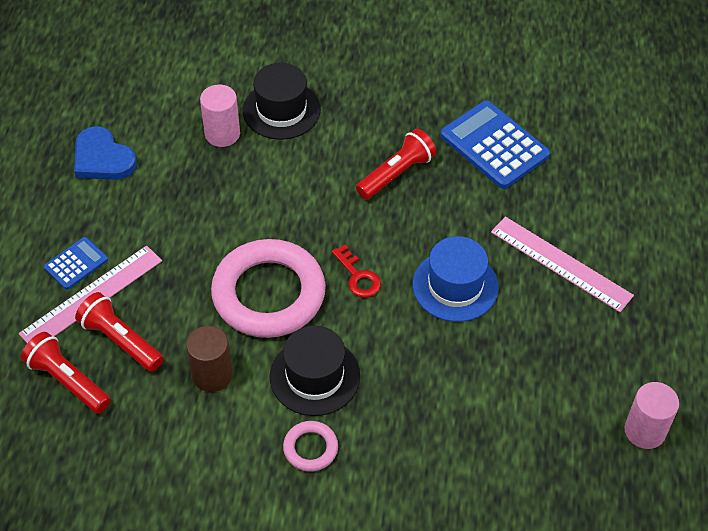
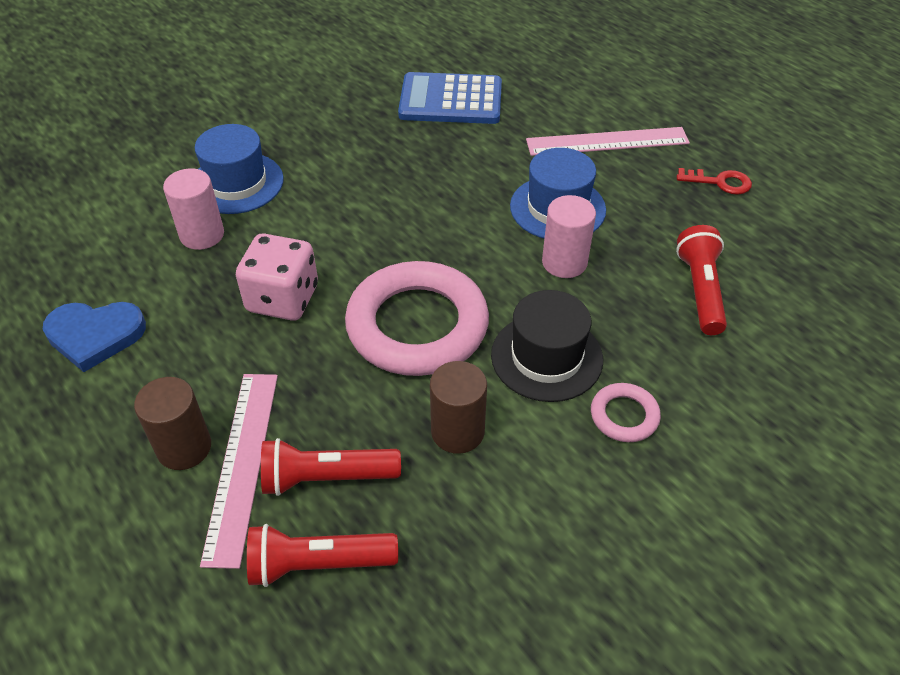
camera: 45 degrees left, 5 degrees down
blue calculator [44,237,108,290] -> brown cylinder [134,377,211,470]
black hat [243,63,321,140] -> blue hat [195,124,284,214]
red key [332,245,381,298] -> red key moved to [677,168,752,195]
red flashlight [356,129,437,200] -> red flashlight moved to [676,225,727,335]
pink cylinder [624,382,679,449] -> pink cylinder moved to [542,195,596,278]
none -> pink dice [236,233,318,321]

